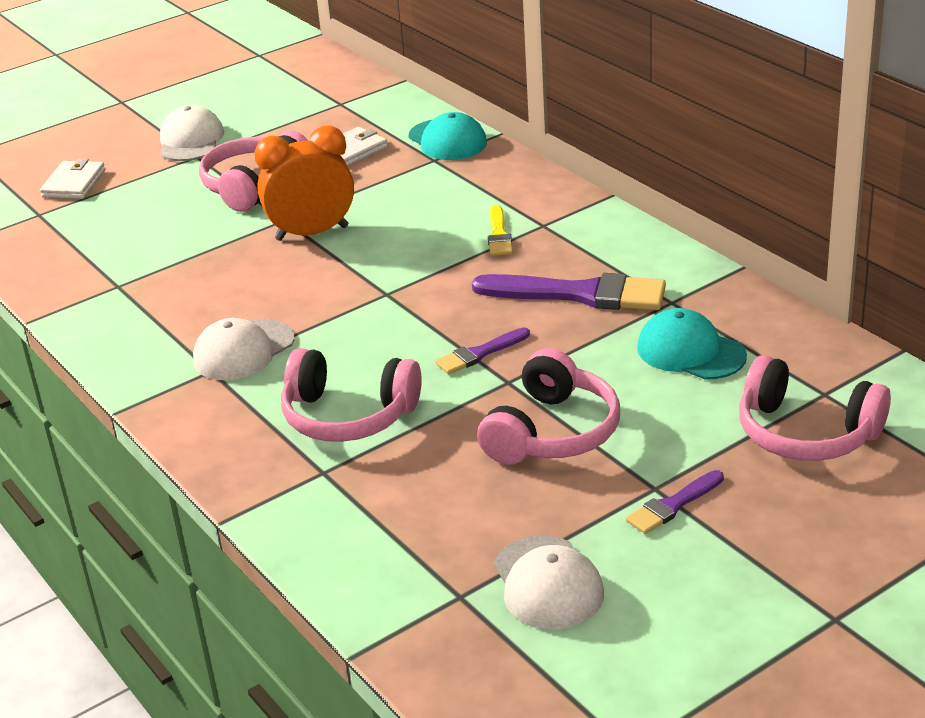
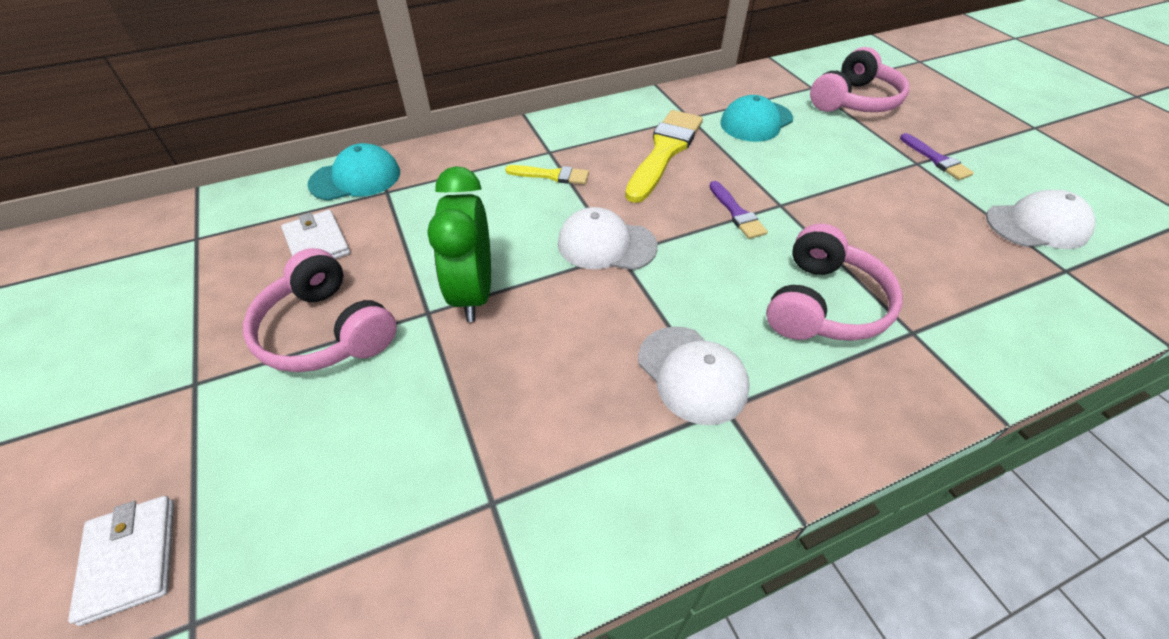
camera: 80 degrees left, 15 degrees up
white wallet [40,159,105,199] -> white wallet turned 45 degrees clockwise [68,496,174,626]
white cap [160,105,224,161] -> white cap moved to [558,207,658,270]
orange clock [254,126,354,241] -> green clock [427,166,491,322]
purple brush [472,273,666,310] -> yellow brush [625,110,703,203]
pink headphones [477,348,620,465] -> none

